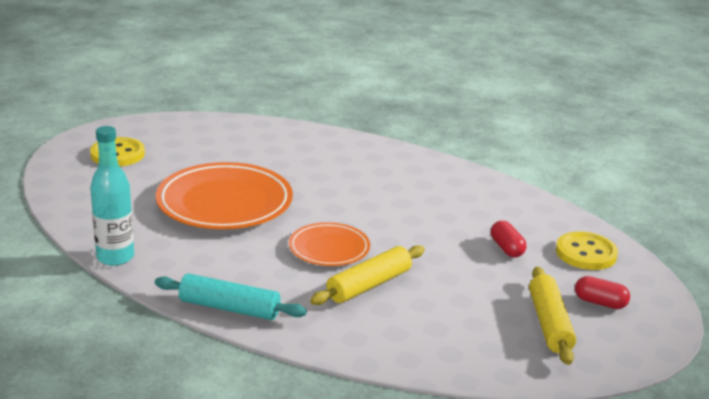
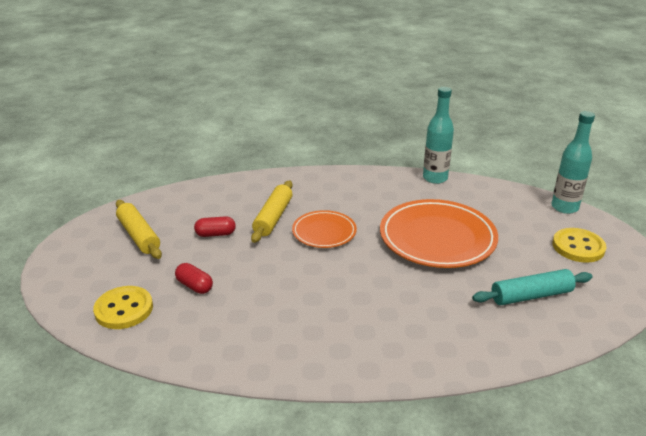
camera: 150 degrees right, 5 degrees up
turquoise rolling pin [155,273,307,320] -> turquoise rolling pin moved to [472,269,592,305]
red capsule [575,276,630,309] -> red capsule moved to [194,216,236,237]
none -> turquoise bottle [551,111,595,214]

